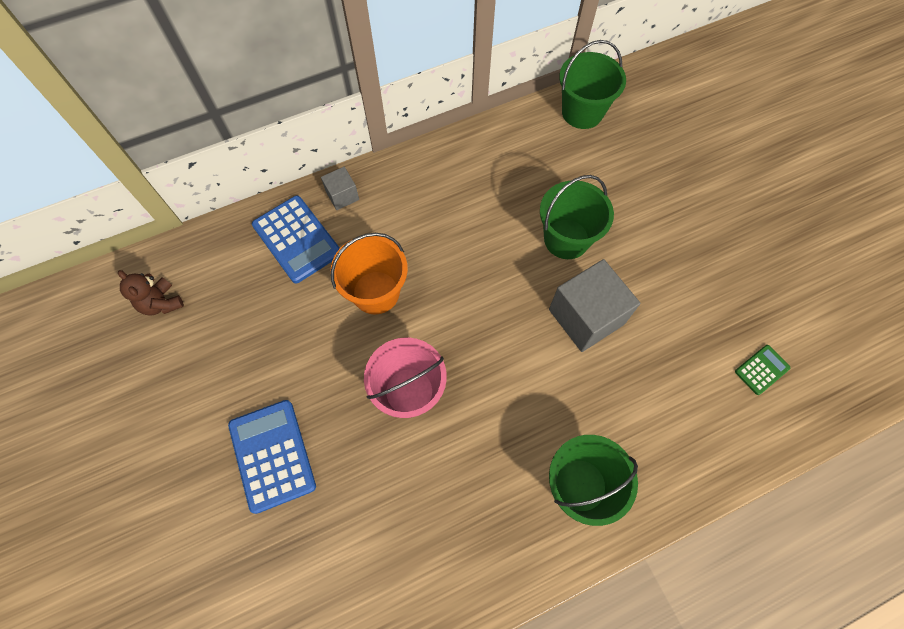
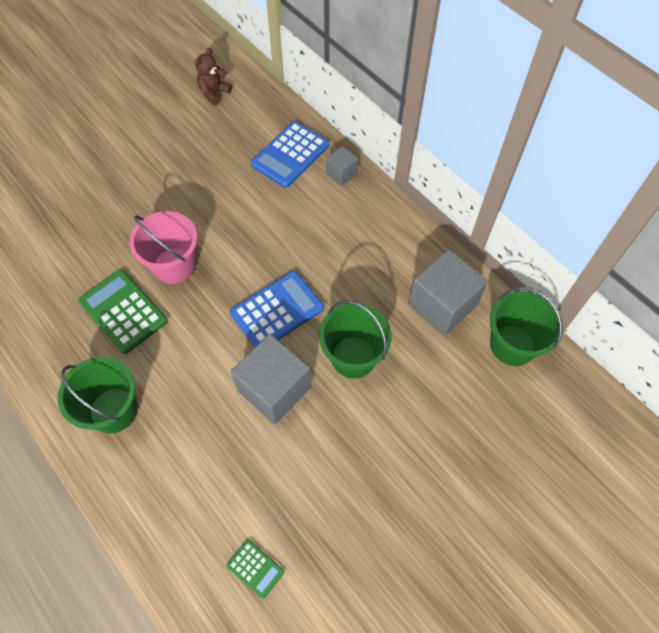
camera: 75 degrees right, 5 degrees down
blue calculator [228,400,316,514] -> blue calculator moved to [230,271,324,347]
orange bucket [331,233,408,314] -> none
none -> green calculator [78,270,168,354]
none -> grey cube [408,249,488,336]

